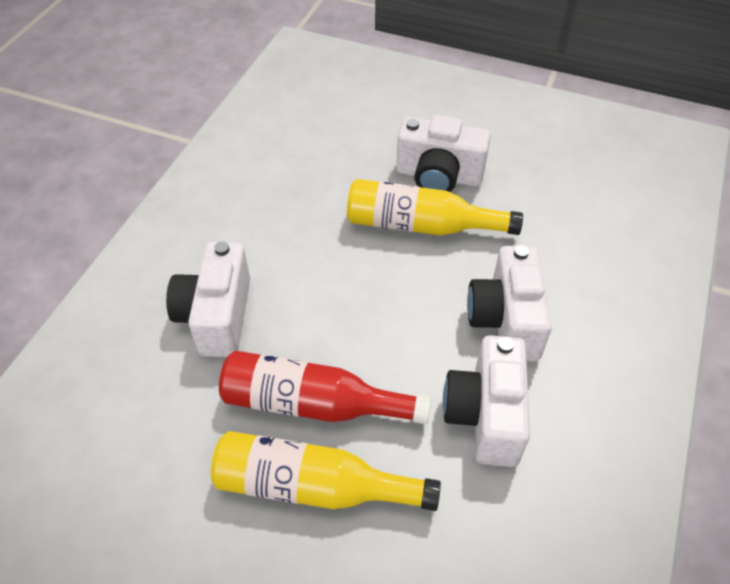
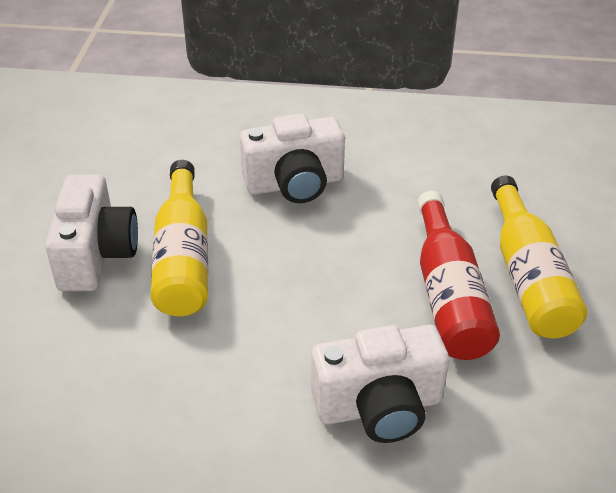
camera: 105 degrees left, 10 degrees down
white camera [443,335,530,467] -> none

